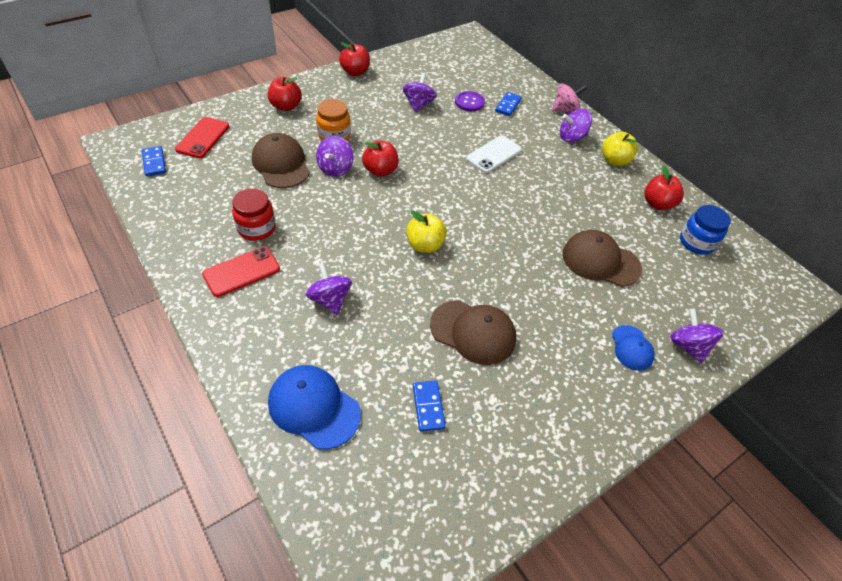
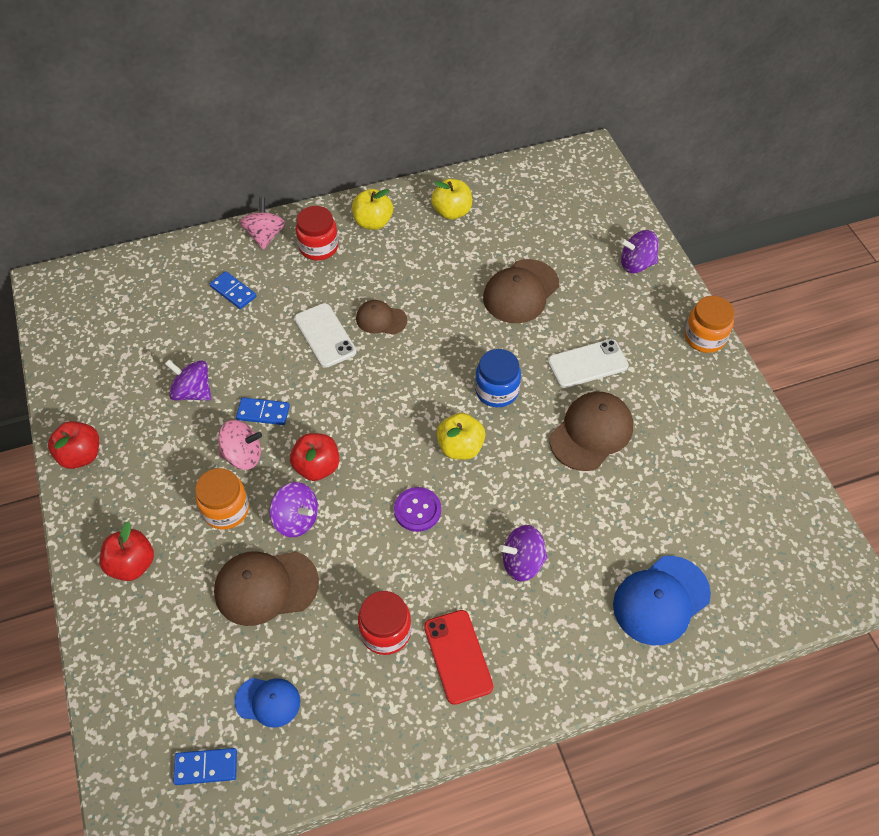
camera: 70 degrees left, 5 degrees up
red phone [175,117,229,158] -> none
blue domino [413,380,446,432] -> blue domino moved to [236,397,290,425]
purple button [455,91,485,112] -> purple button moved to [394,487,441,532]
purple spinning top [560,109,592,142] -> red jar [296,206,338,260]
blue cap [612,325,655,371] -> blue cap moved to [234,678,300,728]
red apple [644,166,684,210] -> yellow apple [431,179,472,220]
blue jar [680,205,731,255] -> blue jar moved to [475,349,521,407]
none -> pink spinning top [218,420,262,470]
none -> brown cap [356,300,407,335]
none -> white phone [548,339,629,388]
none -> orange jar [685,296,734,353]

